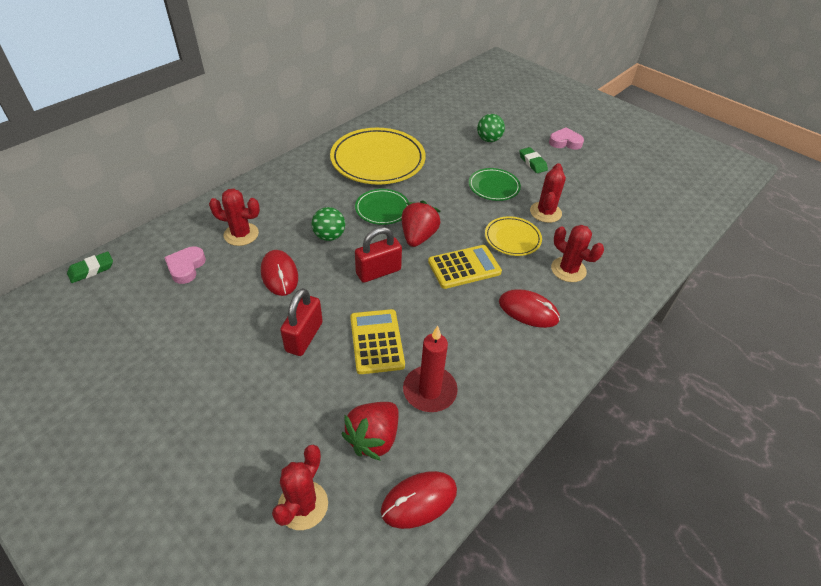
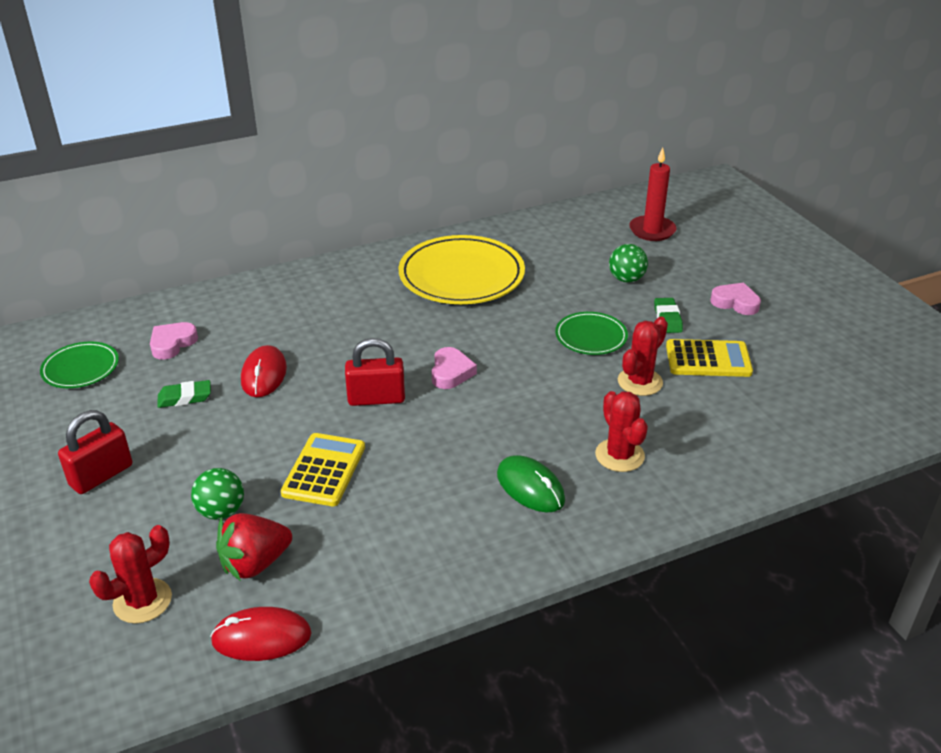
camera: 25 degrees right, 10 degrees down
green eraser [67,252,113,283] -> green eraser moved to [158,380,211,408]
red cactus [209,189,260,246] -> none
red padlock [280,288,323,356] -> red padlock moved to [58,410,132,494]
green ball [311,207,345,241] -> green ball moved to [191,468,244,520]
green plate [355,189,409,225] -> green plate moved to [40,342,119,388]
red strawberry [402,200,441,247] -> pink heart [432,347,477,389]
red candle [403,326,458,412] -> red candle moved to [629,148,676,241]
yellow calculator [428,245,502,289] -> yellow calculator moved to [666,339,753,377]
yellow plate [485,216,542,256] -> none
red mouse [499,289,560,328] -> green mouse [497,455,565,512]

